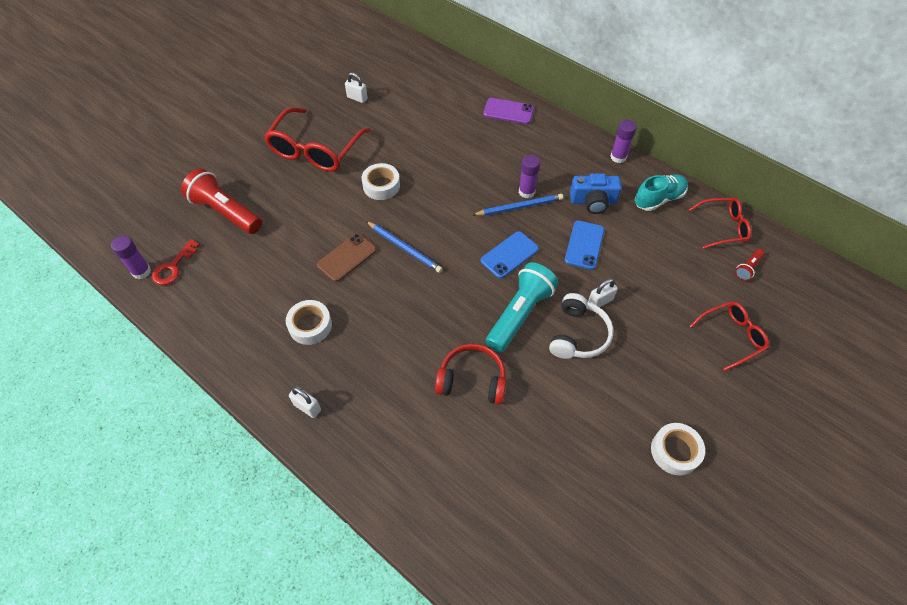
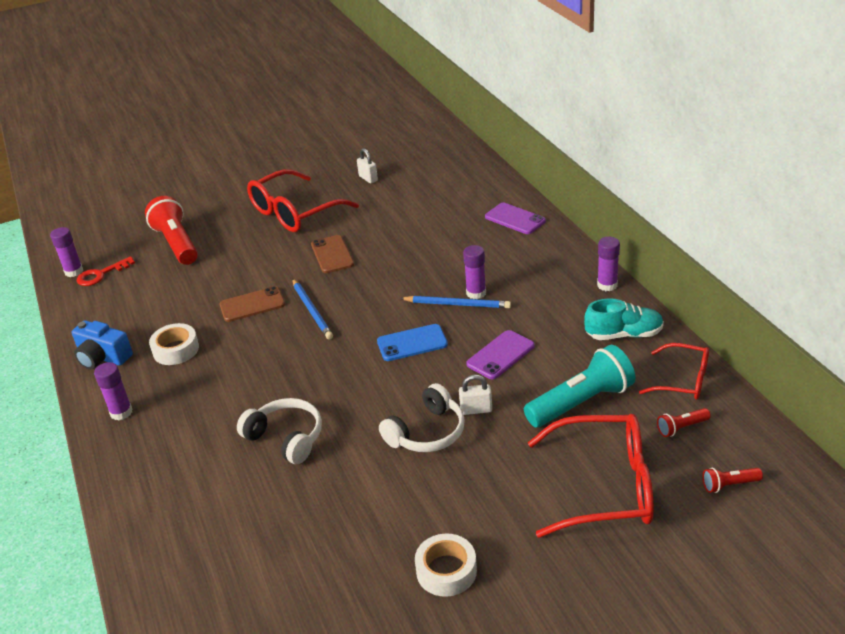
camera: 30 degrees right, 20 degrees down
white padlock [289,387,321,418] -> purple glue stick [94,362,132,420]
white tape [362,163,400,200] -> brown phone [311,235,354,273]
red headphones [435,344,506,405] -> white headphones [237,398,322,464]
turquoise flashlight [486,262,558,352] -> turquoise flashlight moved to [524,345,636,428]
blue phone [564,220,604,270] -> purple phone [466,330,535,379]
blue camera [570,173,622,214] -> blue camera moved to [72,320,133,369]
red glasses [690,301,769,371] -> red glasses [528,414,654,538], size x1.73
none -> red flashlight [703,468,763,493]

